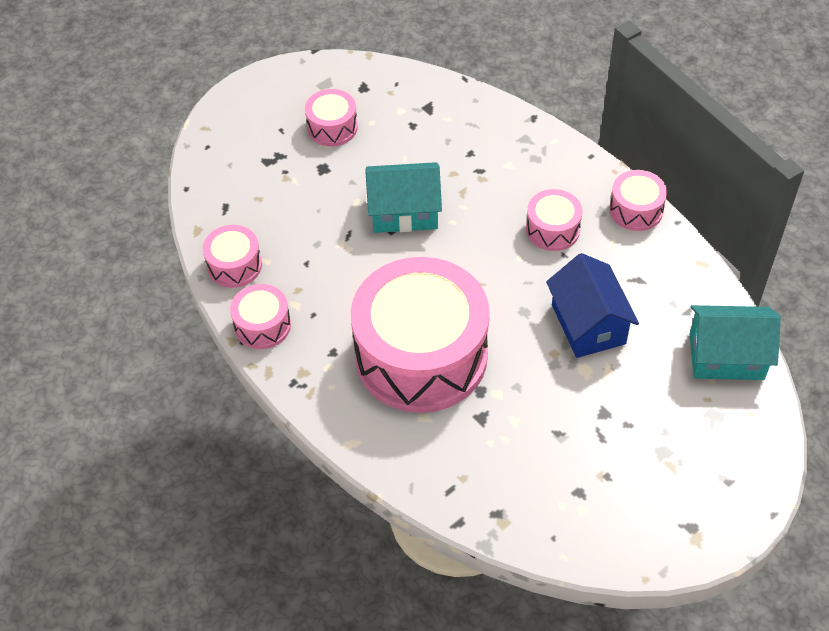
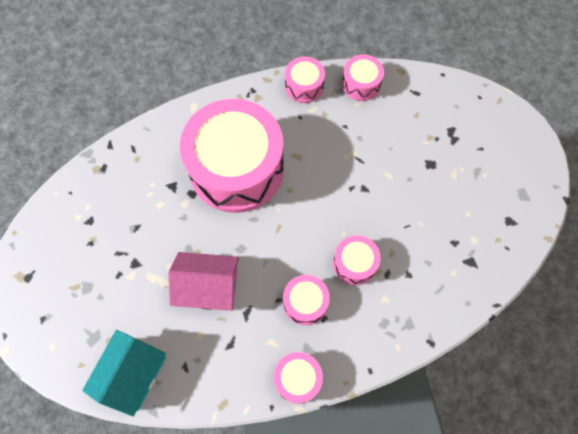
camera: 110 degrees right, 15 degrees up
pink drum [305,89,358,146] -> pink drum moved to [333,235,381,285]
turquoise house [365,162,442,233] -> none
blue house [546,253,639,358] -> pink house [169,252,239,311]

